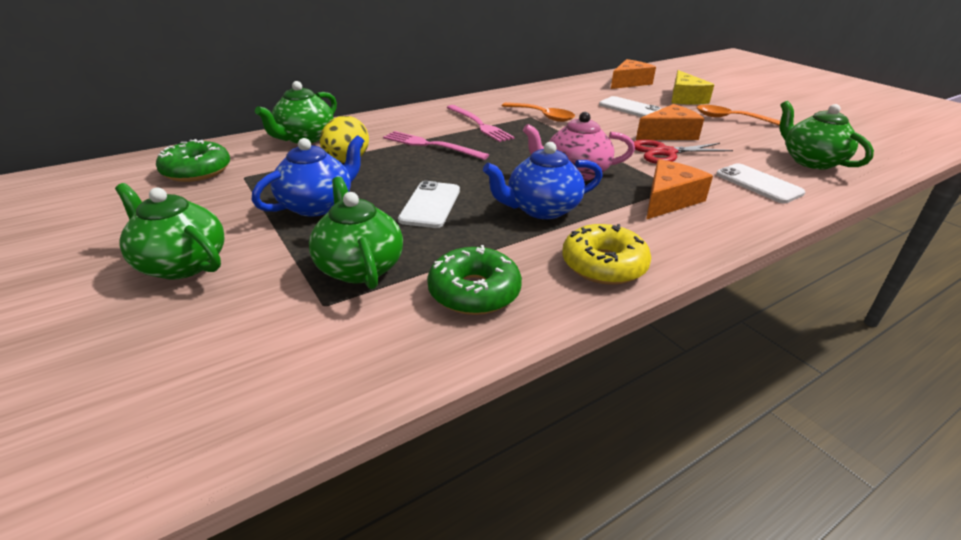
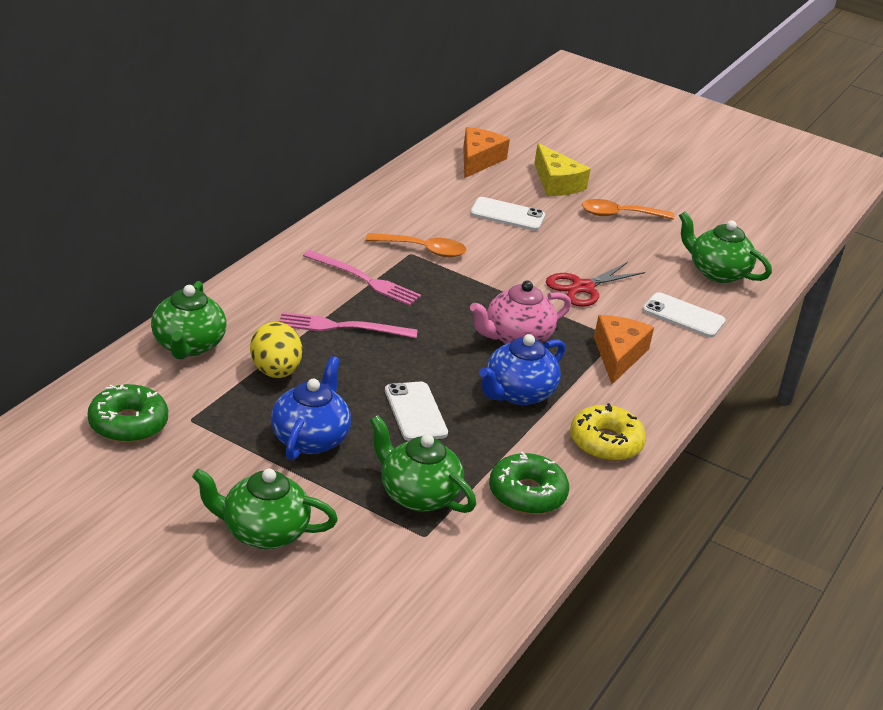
camera: 30 degrees left, 0 degrees up
orange cheese [636,104,704,140] -> none

